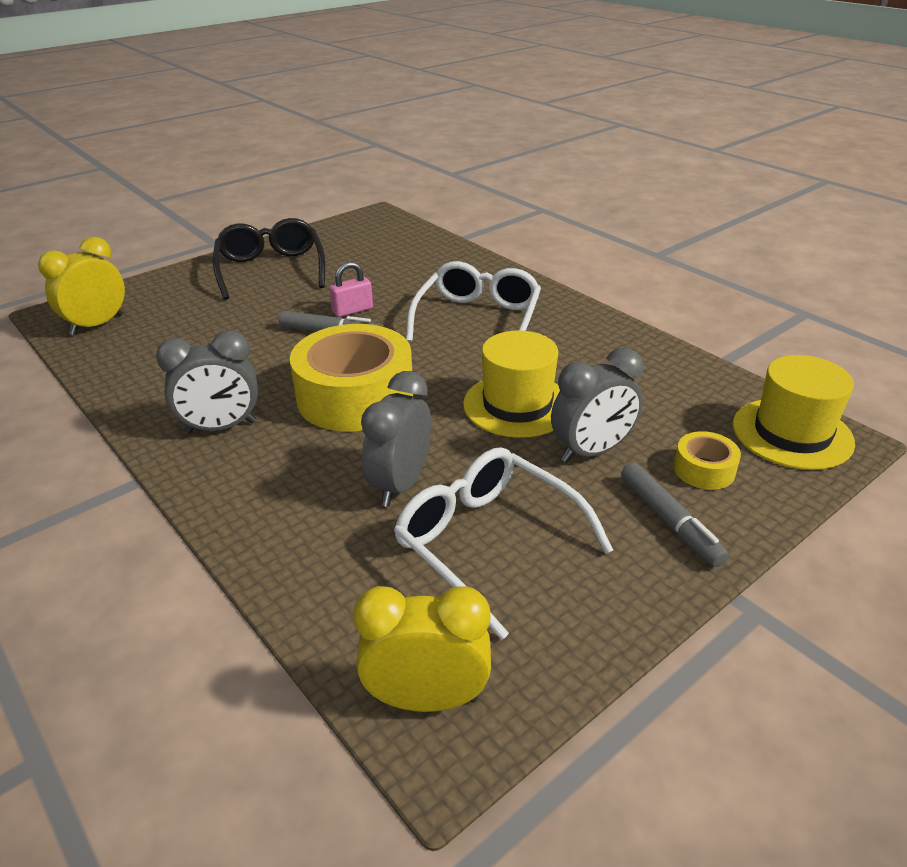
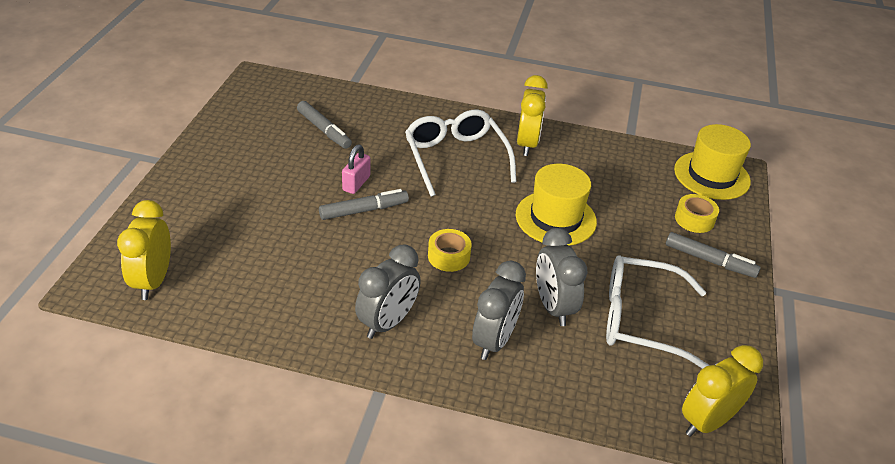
camera: 40 degrees left, 5 degrees up
black glasses [213,218,325,300] -> none
yellow tape [290,324,413,432] -> yellow tape [428,229,472,272], size x0.45
grey clock [551,348,643,463] -> grey clock moved to [472,261,526,360]
none -> grey marker [297,101,352,149]
none -> yellow clock [517,75,548,156]

